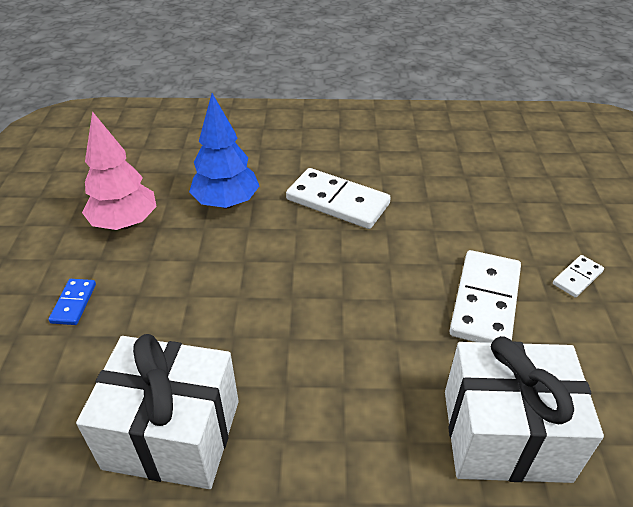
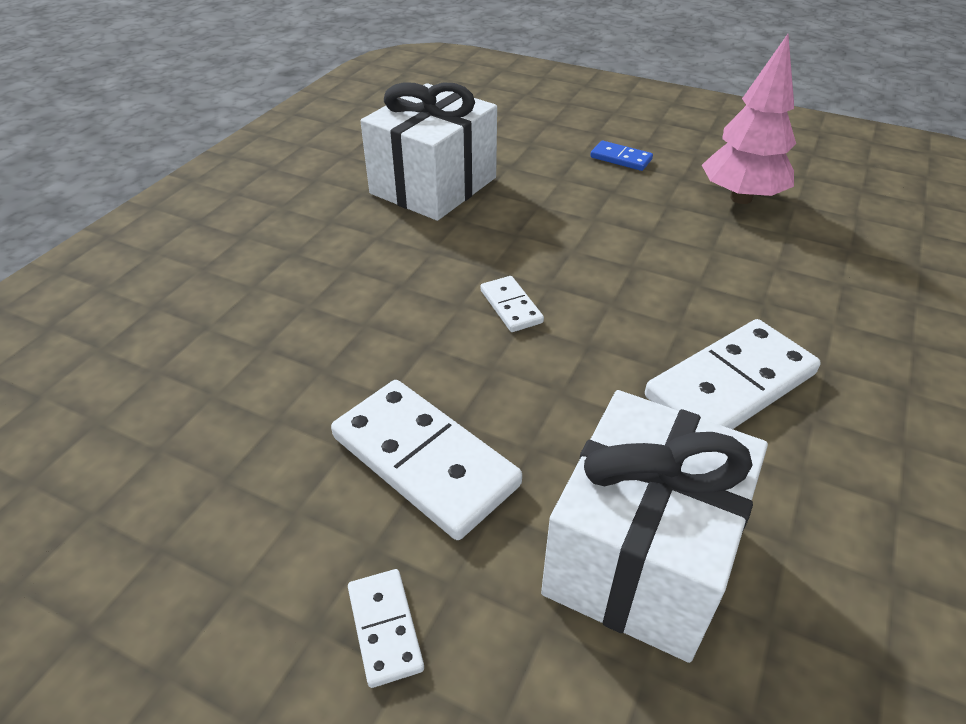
camera: 115 degrees right, 0 degrees up
blue tree [189,93,259,208] -> none
white gift [445,336,604,483] -> white gift moved to [541,390,768,663]
none -> white domino [480,276,544,332]

